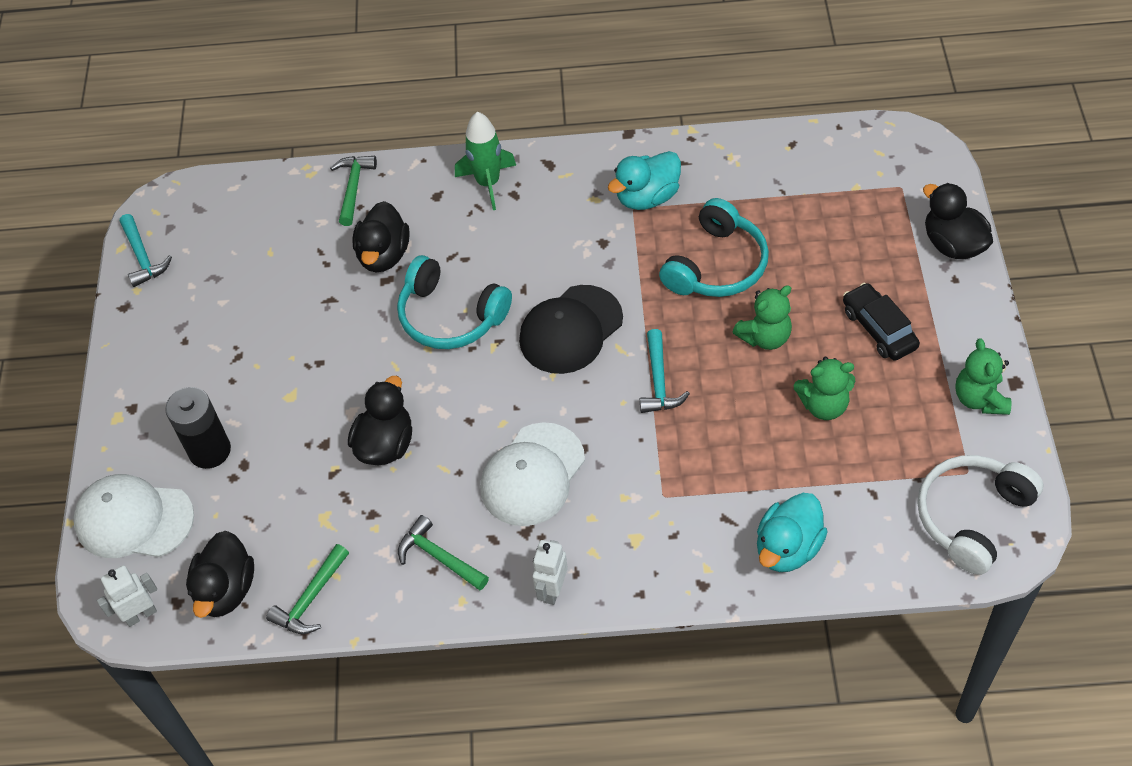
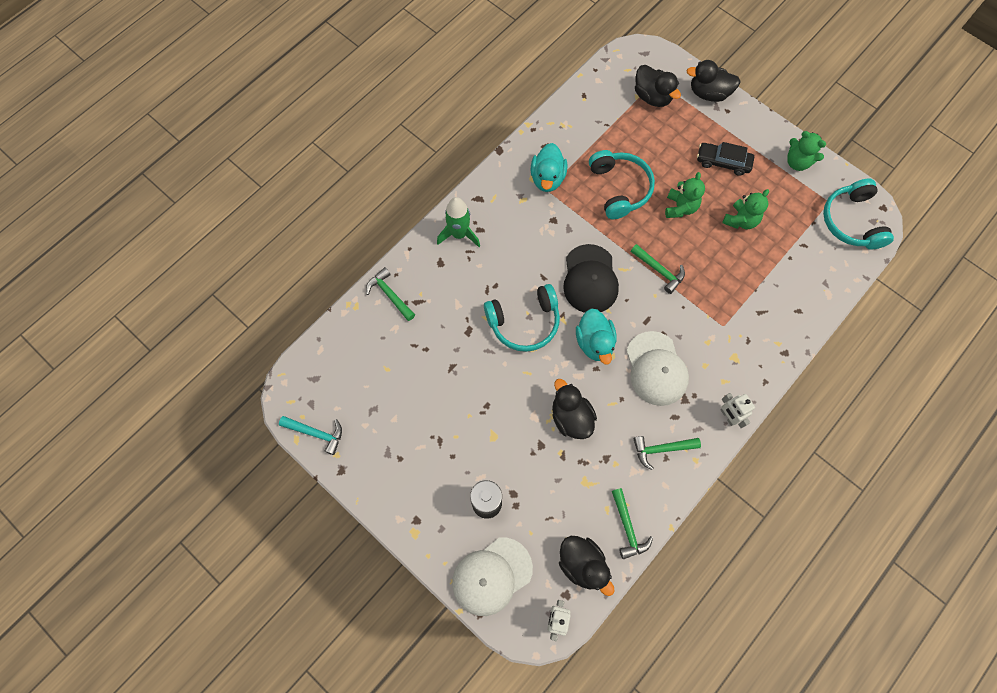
camera: 50 degrees left, 15 degrees up
black duck [352,201,410,272] -> black duck moved to [635,65,681,107]
turquoise hammer [640,329,690,413] -> green hammer [631,244,685,294]
turquoise duck [757,493,828,572] -> turquoise duck moved to [576,308,617,365]
white headphones [918,455,1044,575] -> turquoise headphones [823,179,894,249]

